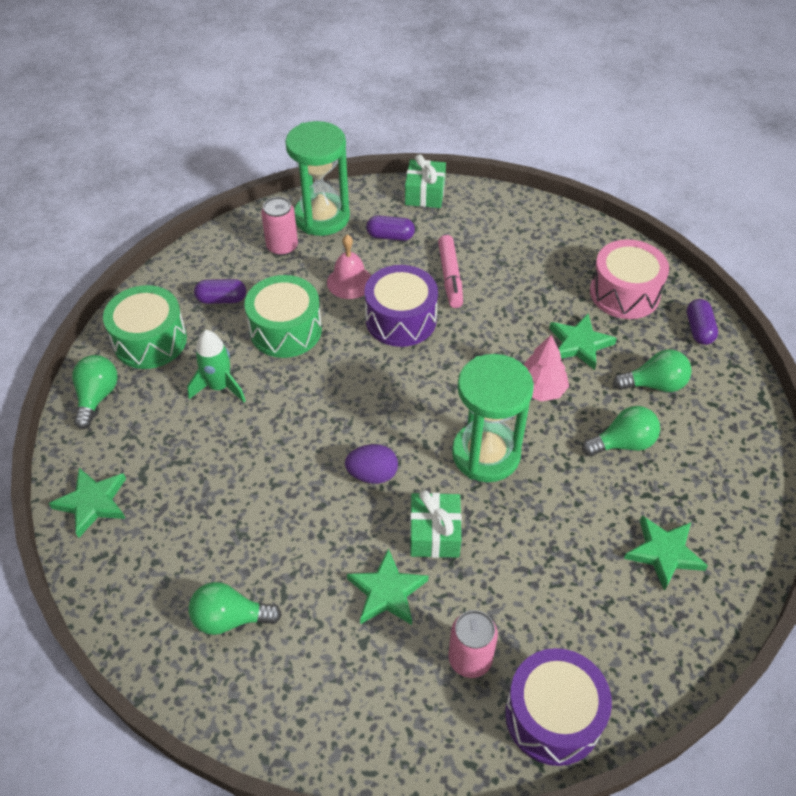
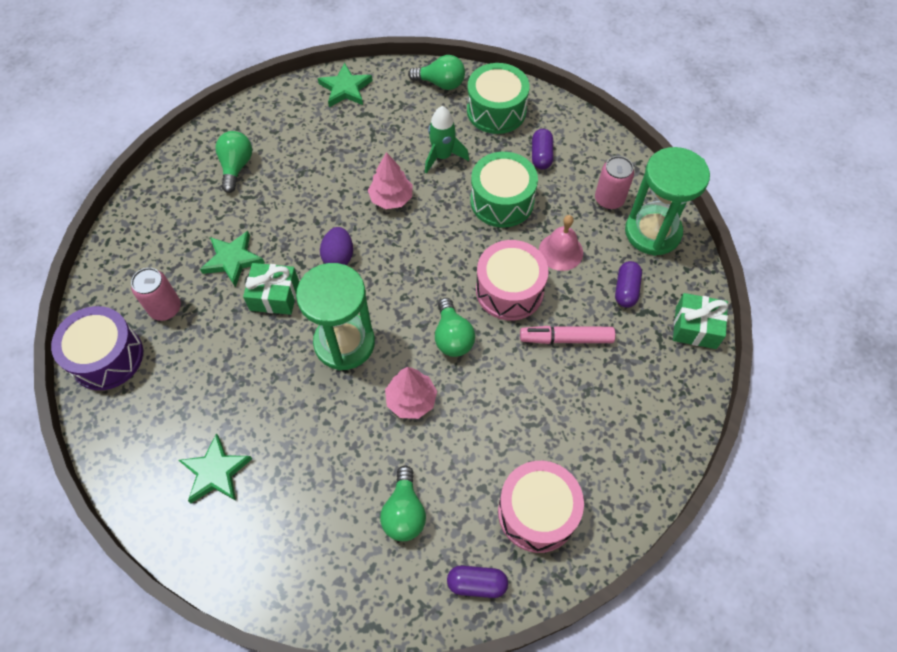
camera: 95 degrees right, 10 degrees up
purple drum [364,265,438,347] -> pink drum [476,240,548,321]
green star [549,314,617,370] -> none
green light bulb [582,406,660,456] -> green light bulb moved to [435,298,475,357]
none -> pink tree [368,152,413,209]

